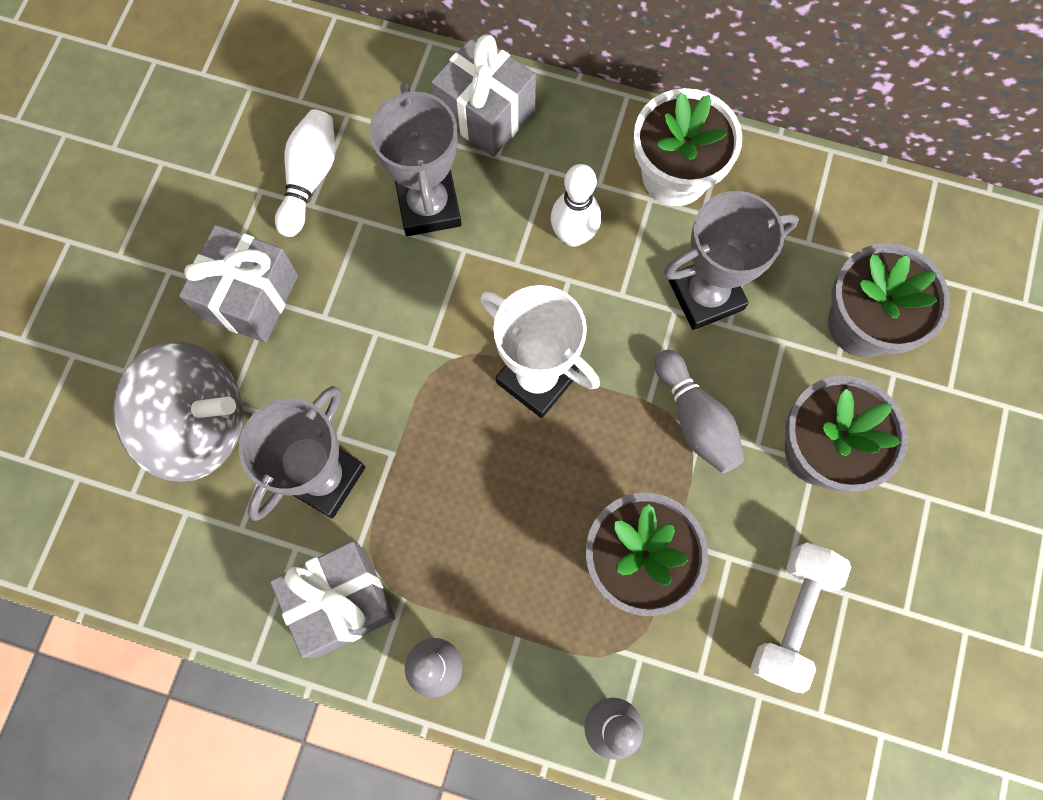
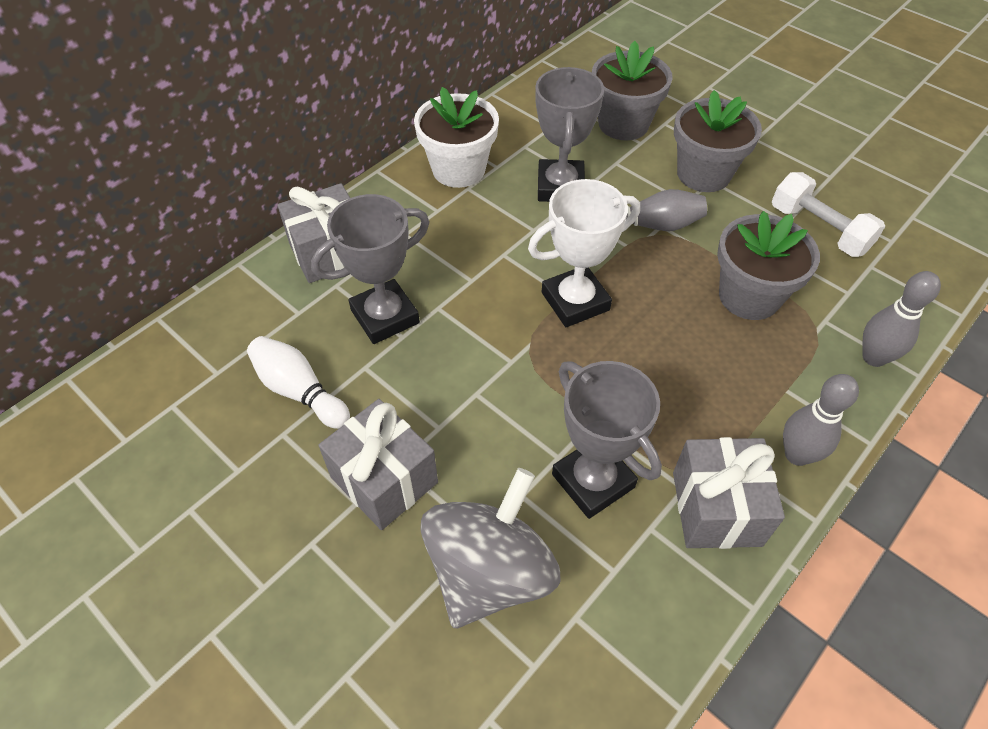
camera: 65 degrees left, 20 degrees down
grey trophy [369,82,462,236] -> grey trophy turned 45 degrees counterclockwise [311,194,429,344]
white bowling pin [551,164,601,247] -> none

